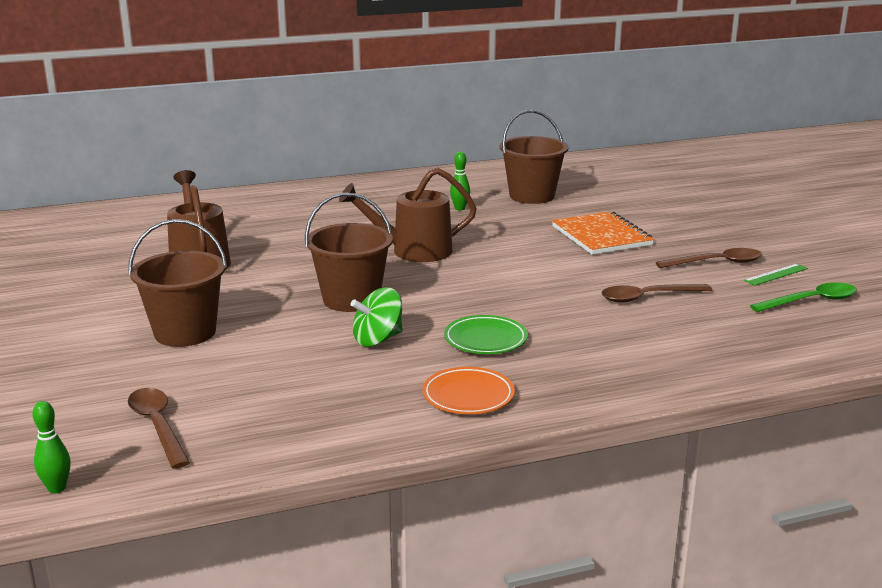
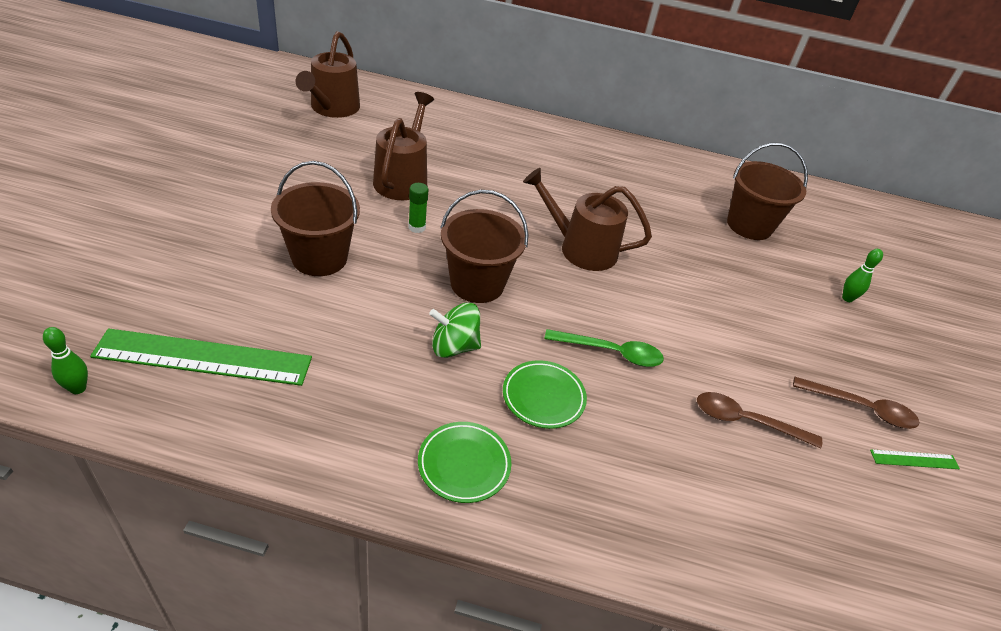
camera: 25 degrees right, 20 degrees up
brown spoon [128,388,190,469] -> green ruler [90,329,312,386]
orange plate [422,367,515,414] -> green plate [418,422,511,503]
green bowling pin [450,152,470,210] -> green bowling pin moved to [842,249,883,302]
orange notebook [552,211,654,255] -> none
green spoon [750,282,857,312] -> green spoon moved to [544,329,664,367]
none -> brown watering can [295,31,360,118]
none -> green glue stick [408,183,428,233]

